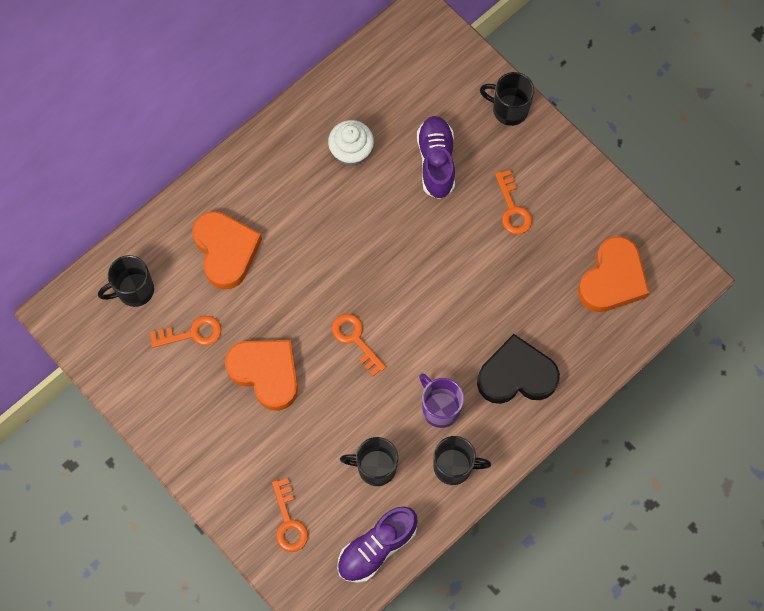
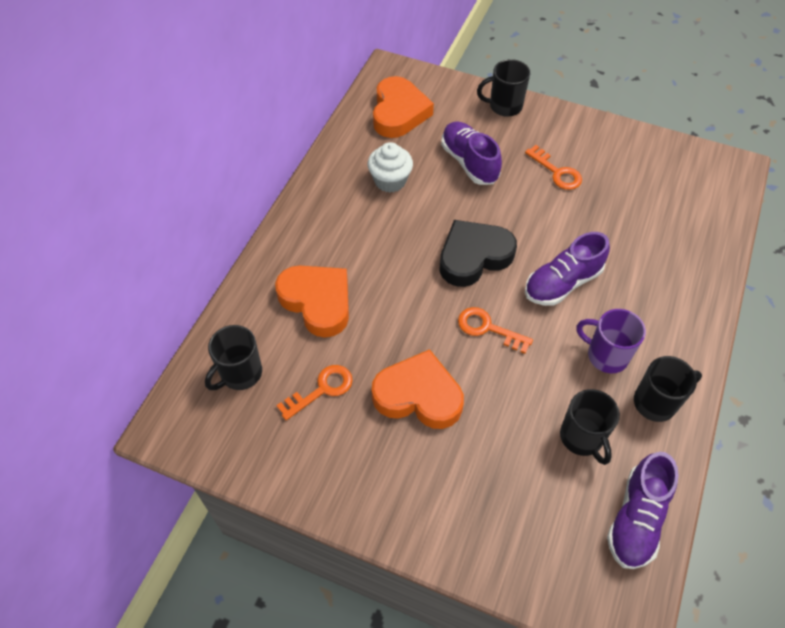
camera: 25 degrees left, 15 degrees down
orange key [272,478,308,552] -> none
black mug [340,437,398,486] -> black mug turned 90 degrees counterclockwise [560,389,620,465]
black heart [477,334,560,404] -> black heart moved to [439,220,517,287]
orange heart [578,236,650,312] -> orange heart moved to [373,76,434,138]
none -> purple shoe [525,232,610,306]

